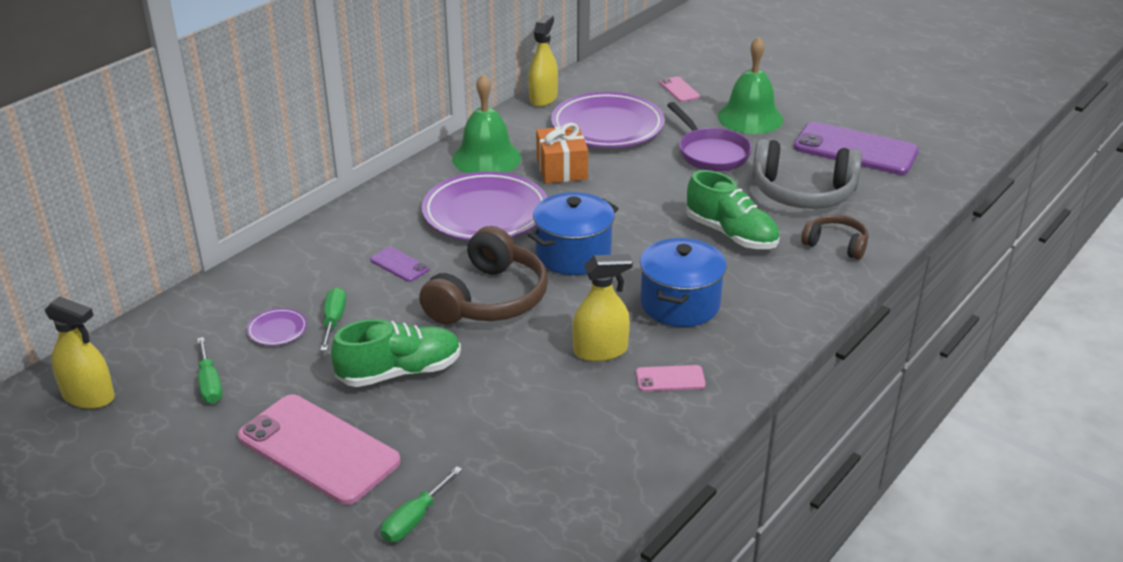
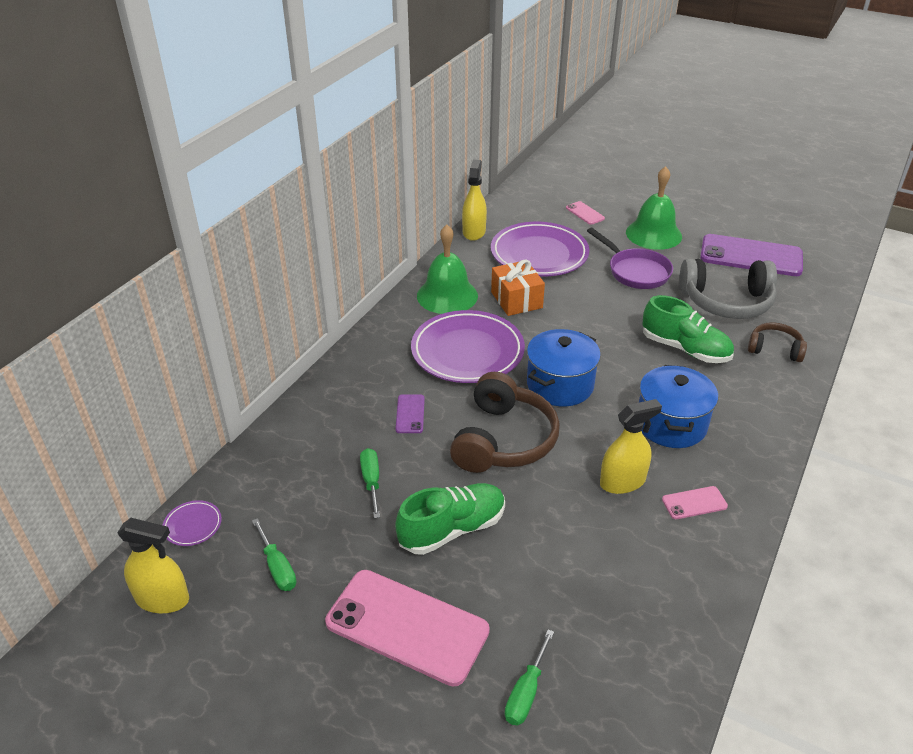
camera: 10 degrees left, 5 degrees up
purple plate [247,308,307,346] -> purple plate moved to [163,500,222,546]
purple phone [370,247,429,282] -> purple phone turned 60 degrees clockwise [396,394,425,433]

